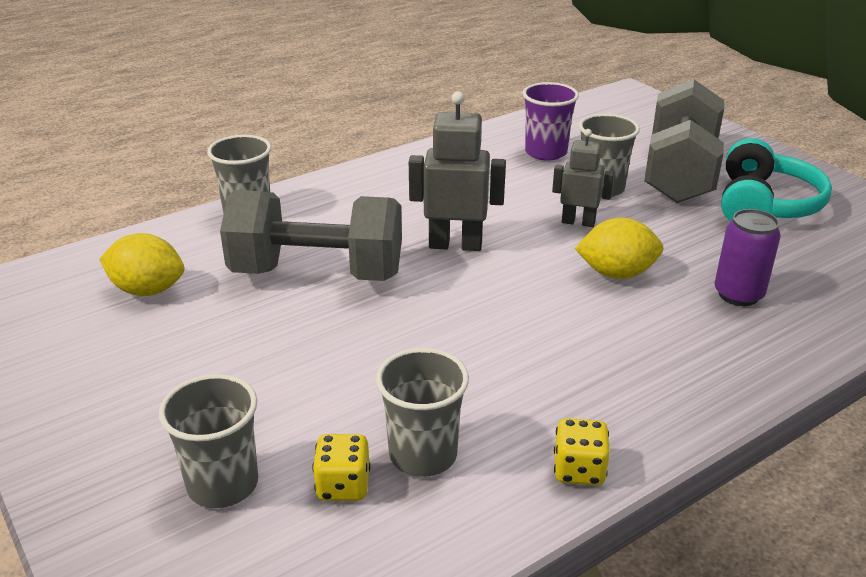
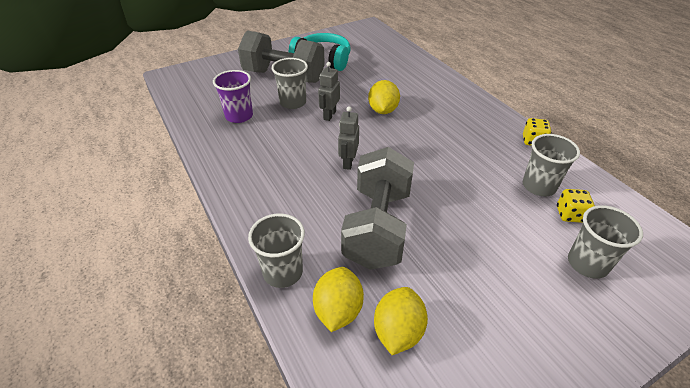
camera: 85 degrees left, 10 degrees up
grey robot [409,91,506,251] -> grey robot [338,106,359,170], size x0.65
purple can [714,209,781,306] -> none
none -> yellow lemon [313,267,364,332]

